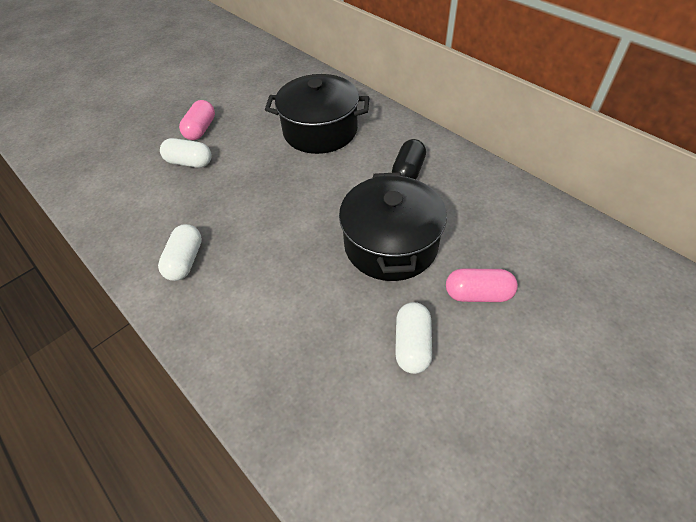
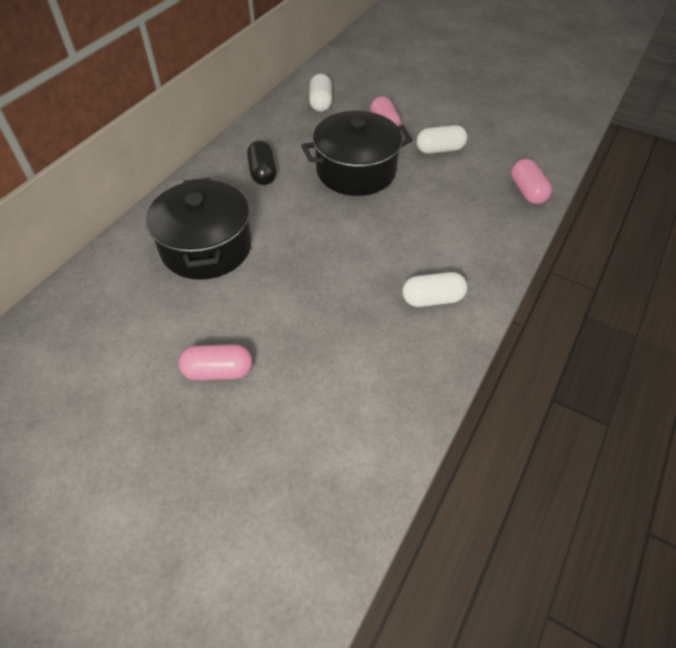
camera: 110 degrees left, 0 degrees up
white capsule [160,138,212,168] -> white capsule moved to [309,74,332,112]
black capsule [392,139,426,179] -> black capsule turned 75 degrees clockwise [247,141,276,185]
none -> pink capsule [511,159,552,204]

